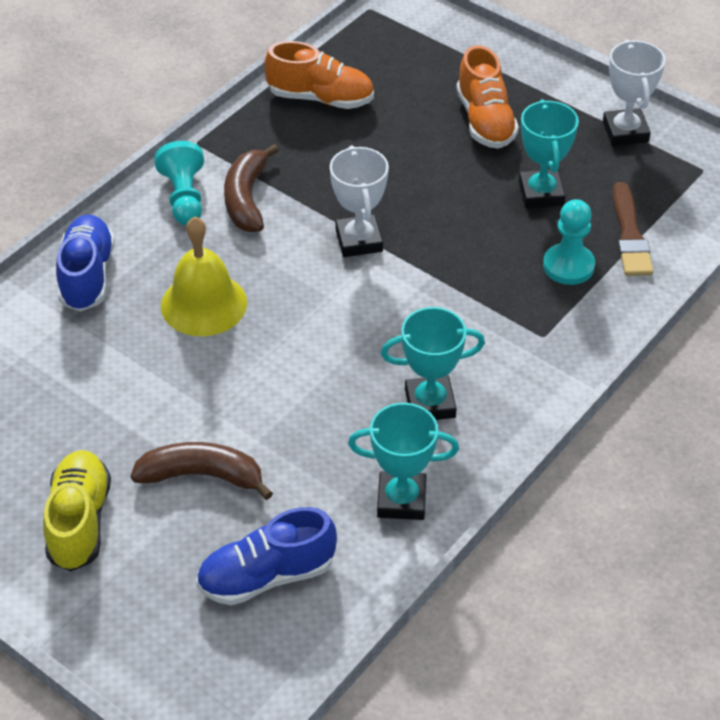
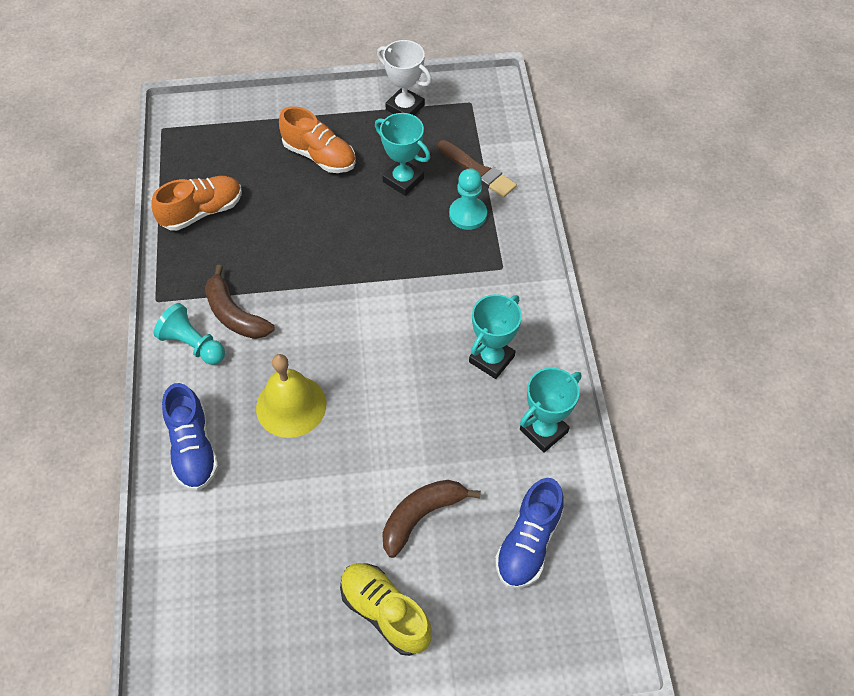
camera: 45 degrees left, 10 degrees up
blue shoe [56,214,115,311] -> blue shoe turned 150 degrees counterclockwise [162,383,219,491]
white trophy [330,145,389,257] -> none

